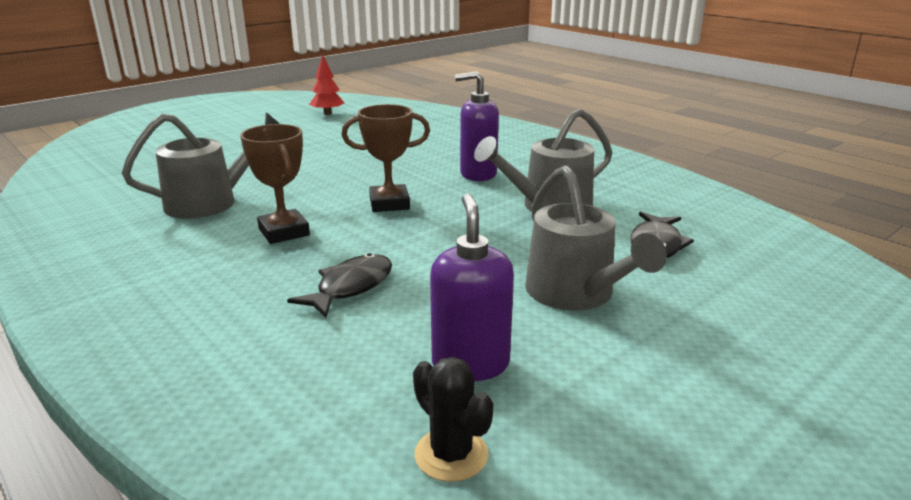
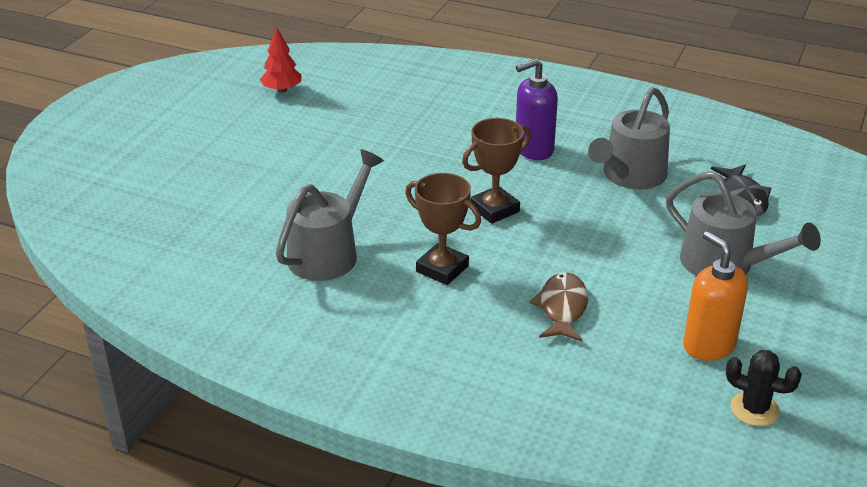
camera: 25 degrees left, 10 degrees up
black fish [287,253,392,318] -> brown fish [529,272,588,342]
purple soap dispenser [430,194,514,381] -> orange soap dispenser [683,231,748,361]

